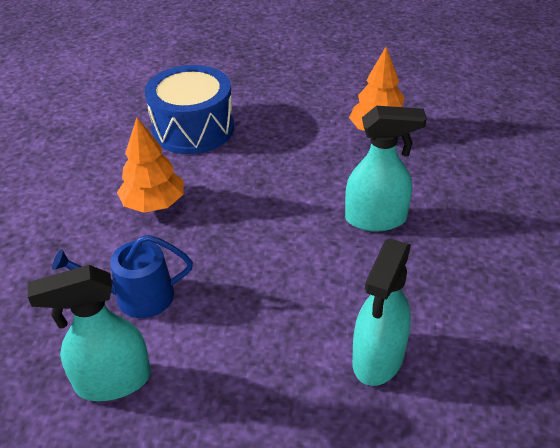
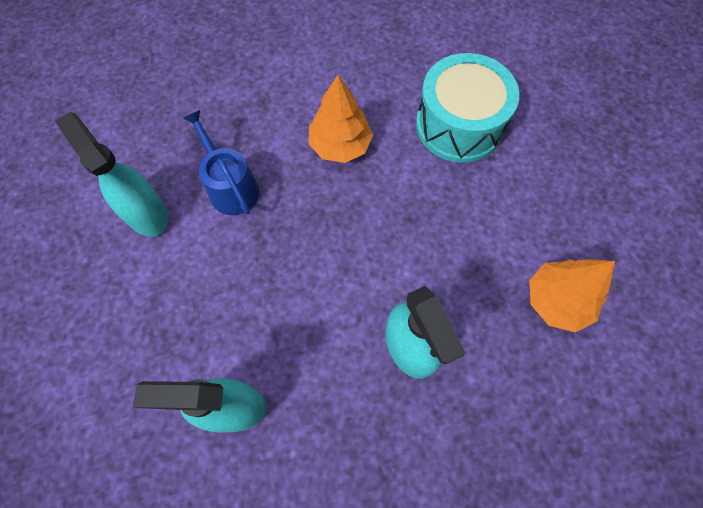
camera: 65 degrees right, 25 degrees up
blue drum [145,65,234,154] -> turquoise drum [416,53,519,163]

